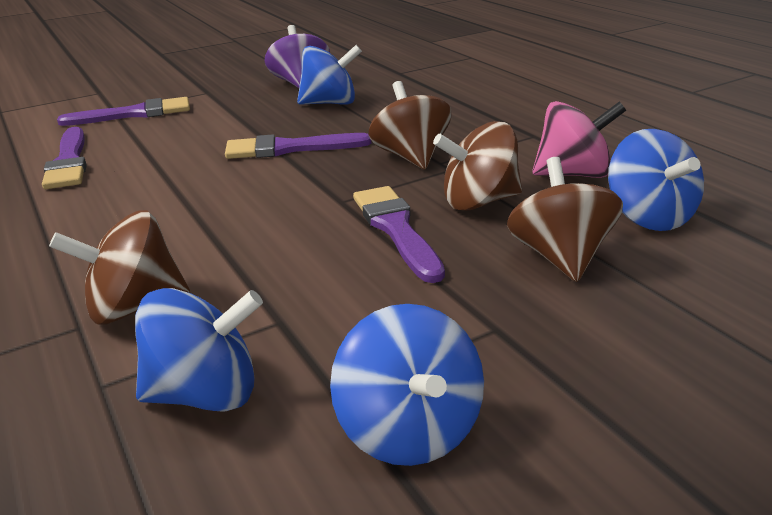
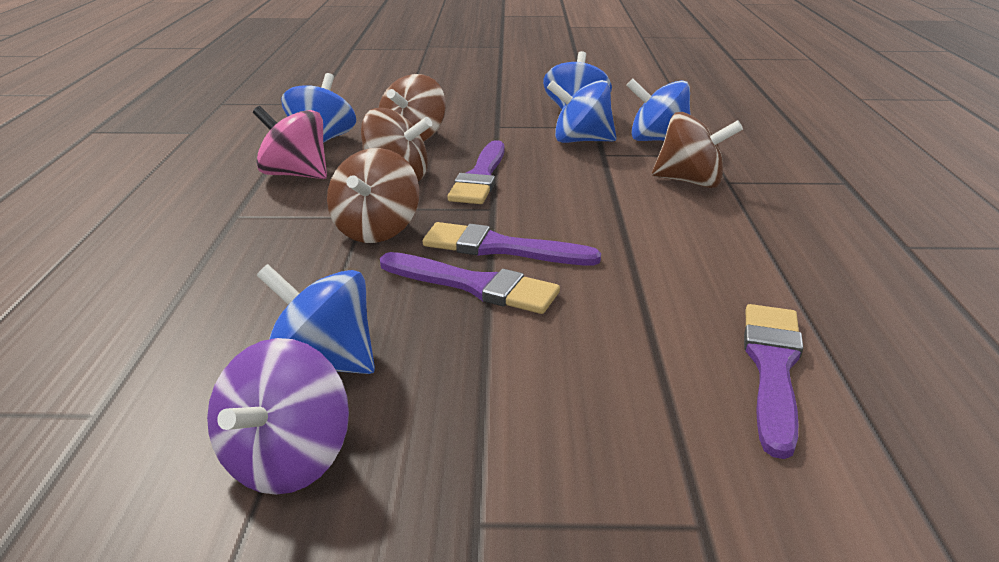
camera: 150 degrees left, 0 degrees up
purple brush [57,97,190,126] -> purple brush moved to [423,222,601,265]
none -> blue spinning top [547,80,617,143]

